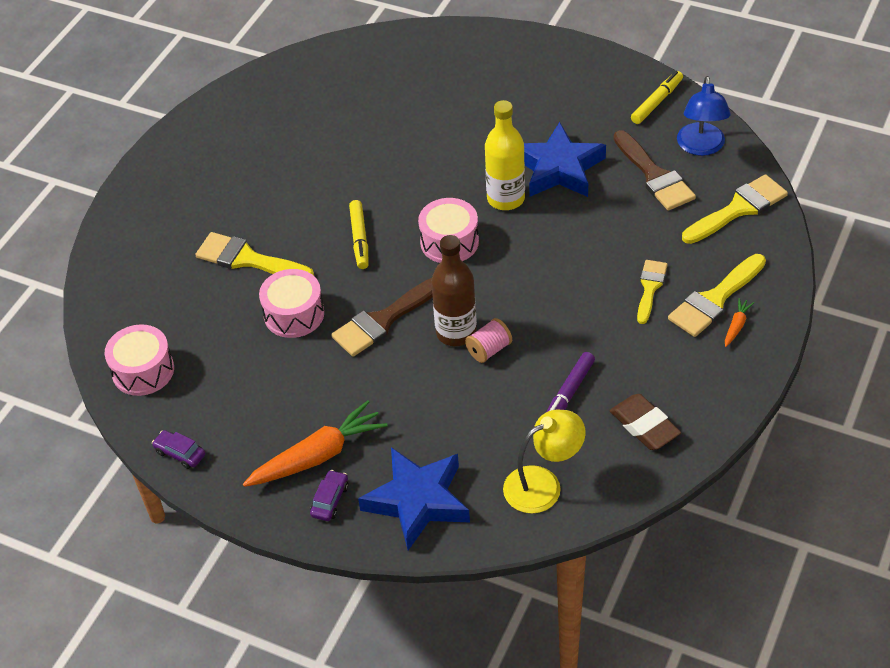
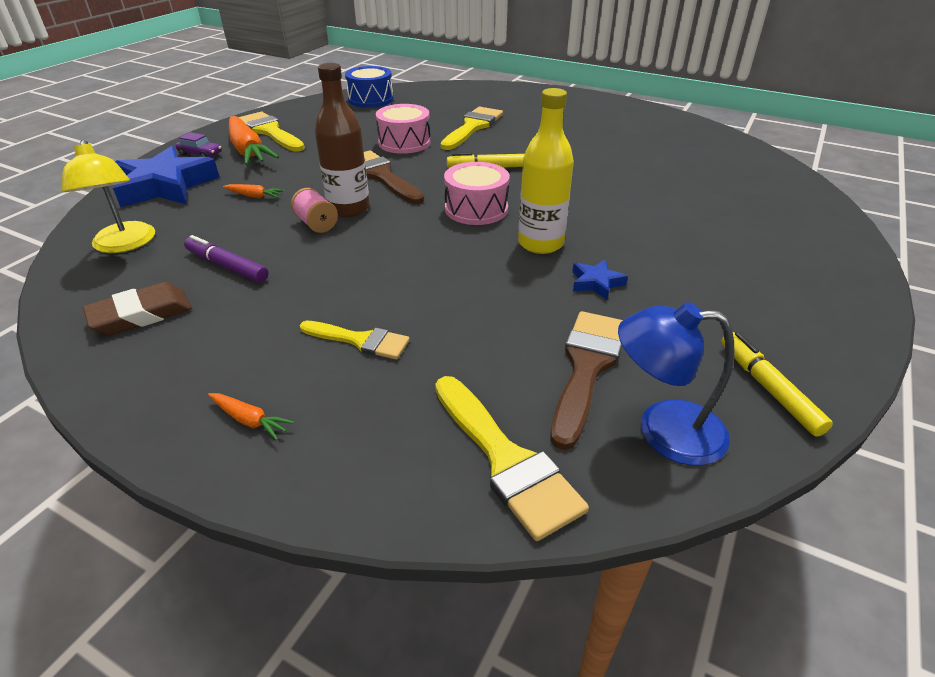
camera: 90 degrees right, 10 degrees down
pink drum [105,324,174,396] -> blue drum [345,66,393,108]
purple car [152,430,205,469] -> none
blue star [524,122,606,197] -> blue star [572,259,628,300], size x0.45
brown brush [614,130,696,211] -> brown brush turned 135 degrees clockwise [551,311,623,450]
yellow marker [631,71,683,124] -> yellow marker turned 150 degrees counterclockwise [721,332,833,437]
yellow brush [668,254,766,337] -> yellow brush moved to [239,112,305,152]
none -> orange carrot [223,184,285,198]

